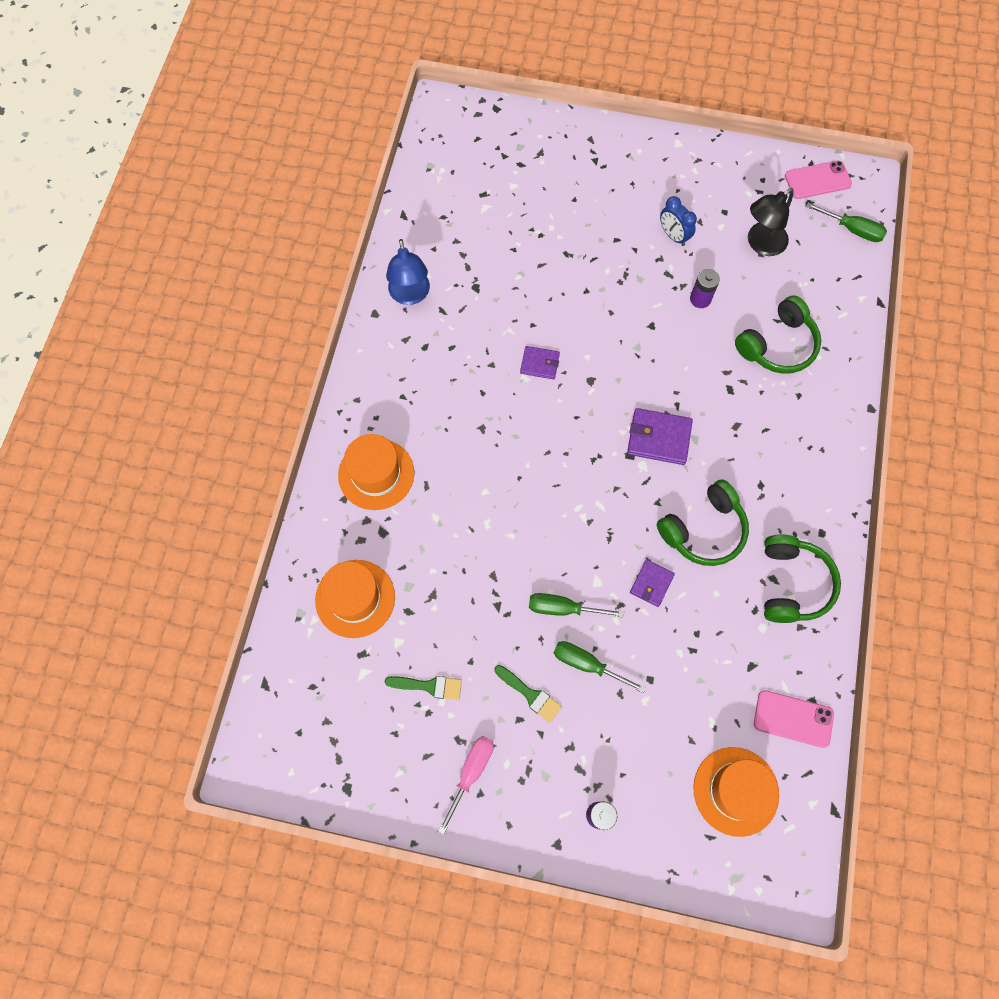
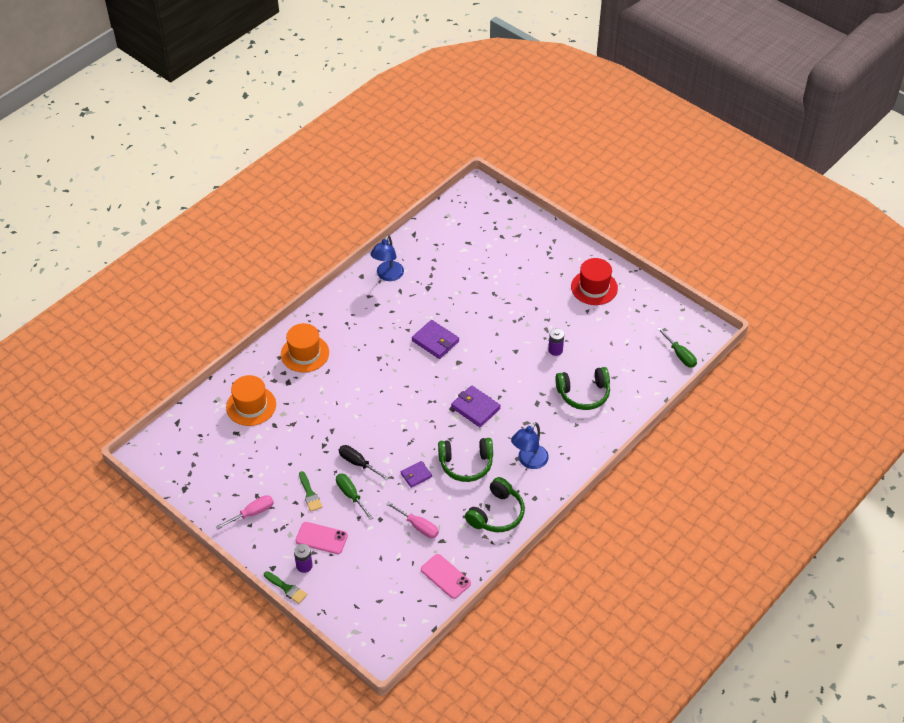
camera: 30 degrees right, 20 degrees down
green brush [384,676,462,700] -> green brush moved to [264,571,307,604]
purple wallet [520,346,560,379] -> purple wallet [412,320,459,359], size x1.60
green screwdriver [529,593,624,618] -> black screwdriver [339,445,389,480]
blue clock [660,196,697,246] -> none
orange hat [694,747,779,837] -> none
black lamp [748,188,794,256] -> none
pink phone [785,160,852,199] -> pink phone moved to [296,522,348,554]
none -> pink screwdriver [386,501,439,538]
none -> blue lamp [511,422,549,469]
none -> red hat [571,258,618,305]

